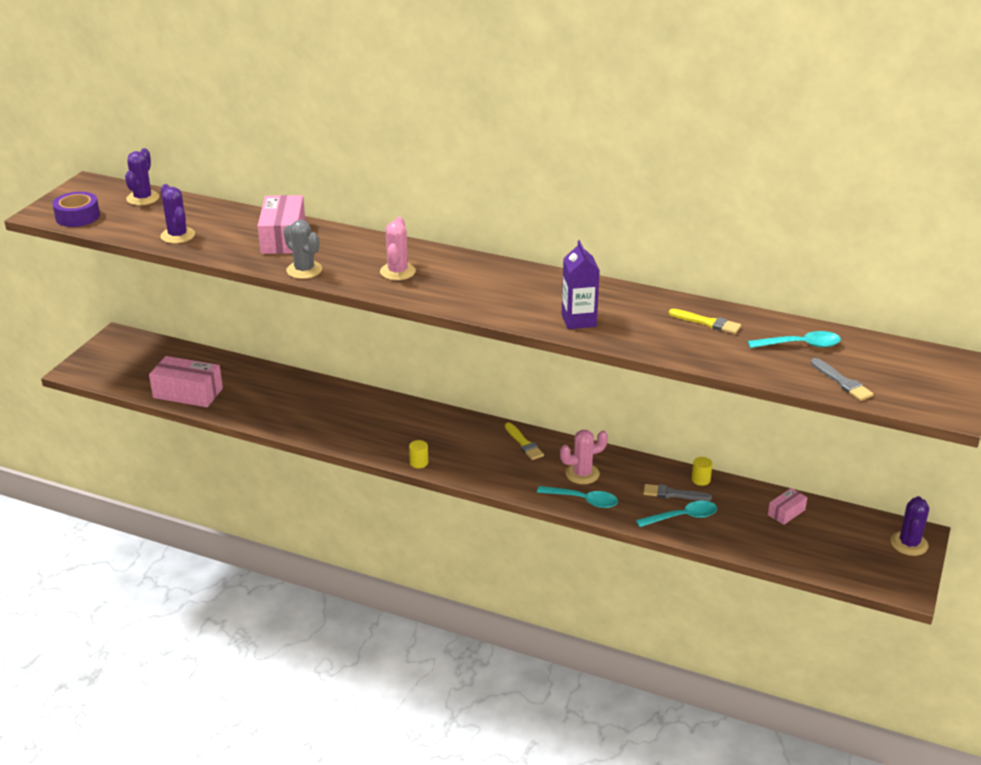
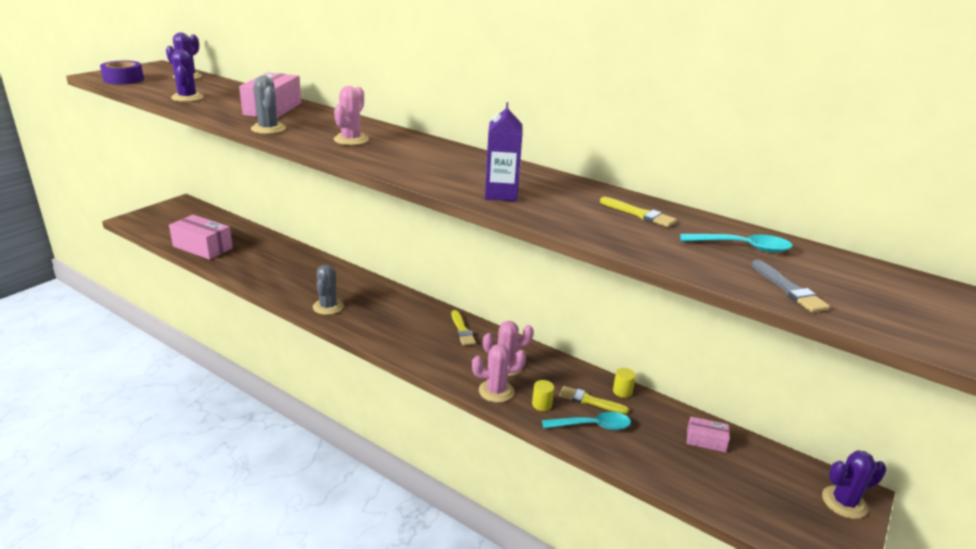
camera: 10 degrees right, 5 degrees down
yellow cylinder [409,440,428,468] -> yellow cylinder moved to [532,380,554,411]
turquoise spoon [537,486,618,508] -> pink cactus [472,344,526,403]
grey brush [643,484,712,501] -> yellow brush [559,386,629,414]
pink box [768,488,807,525] -> pink box turned 45 degrees clockwise [687,417,730,452]
purple cactus [891,496,929,556] -> purple cactus turned 45 degrees clockwise [822,450,887,519]
none -> grey cactus [313,265,344,315]

